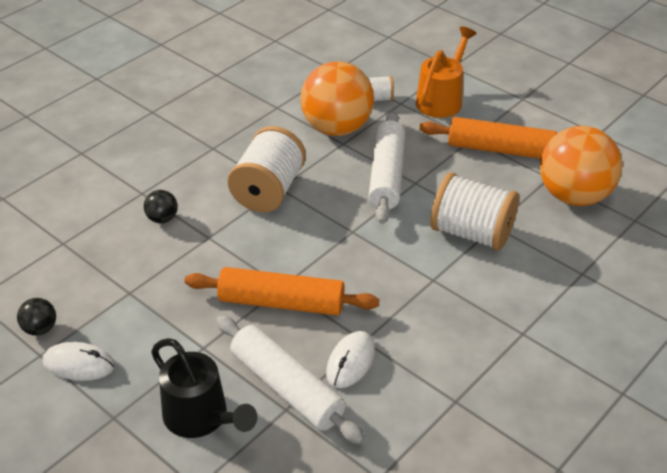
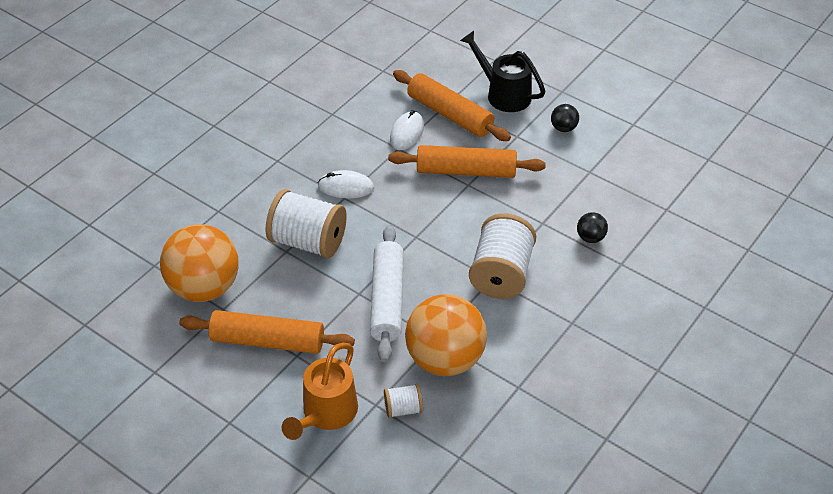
camera: 175 degrees right, 5 degrees up
black ball [17,298,56,336] -> black ball moved to [551,104,579,132]
white mouse [43,342,115,381] -> white mouse moved to [318,170,374,198]
white rolling pin [216,315,365,444] -> orange rolling pin [393,70,511,141]

